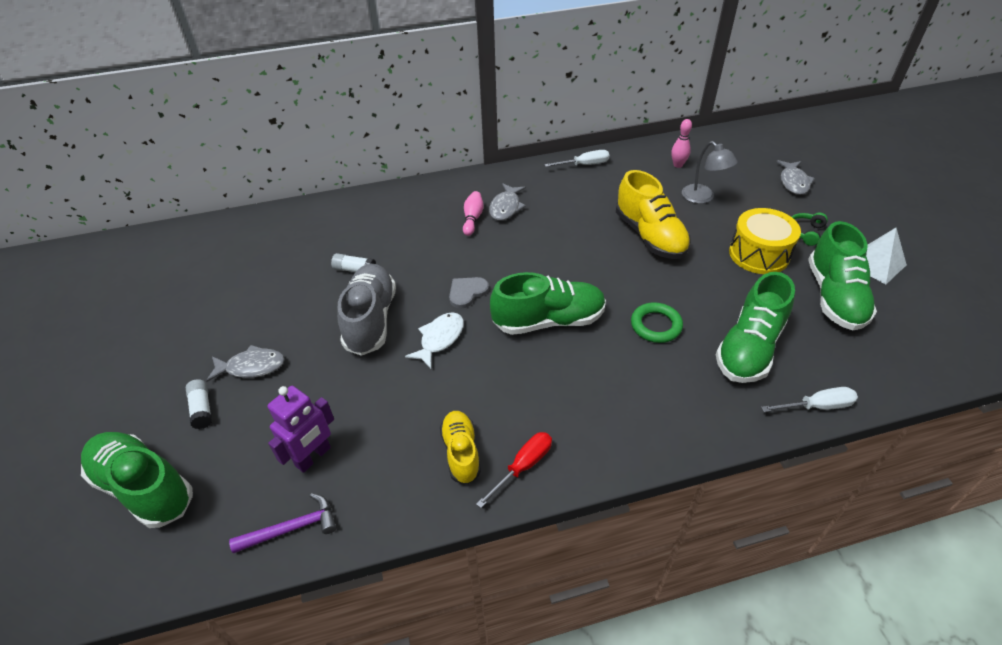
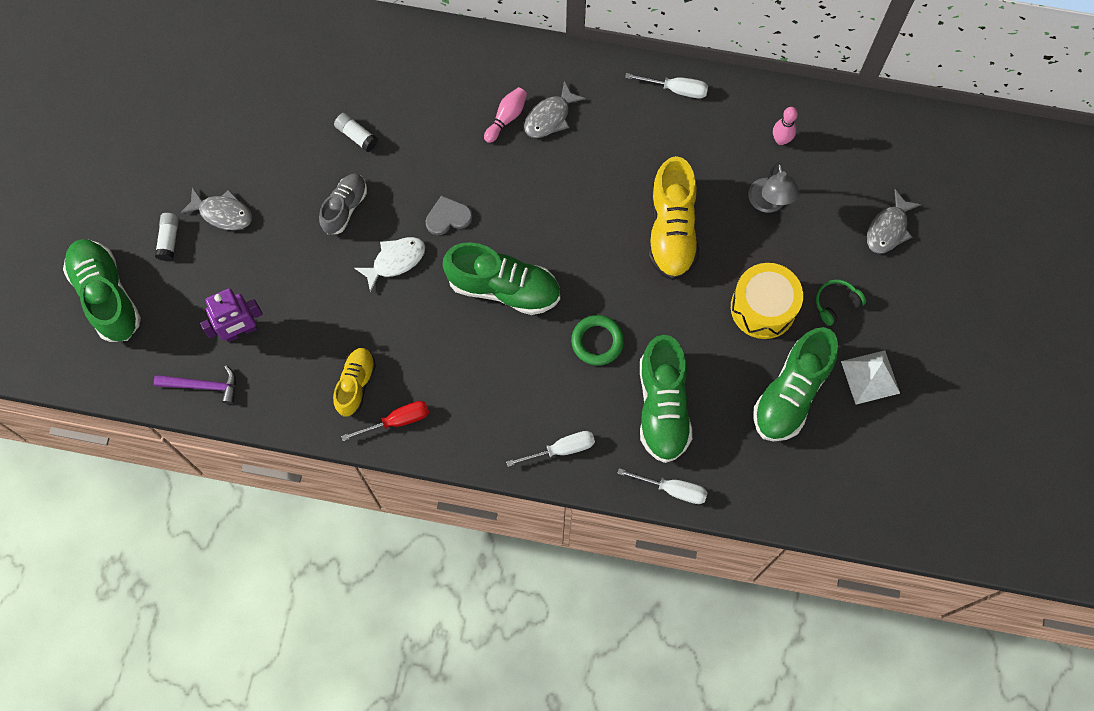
camera: 25 degrees right, 25 degrees up
grey shoe [337,264,396,356] -> grey shoe [319,173,367,234], size x0.60
green shoe [716,272,795,383] -> green shoe turned 60 degrees counterclockwise [640,335,692,463]
none -> white screwdriver [506,431,595,467]

